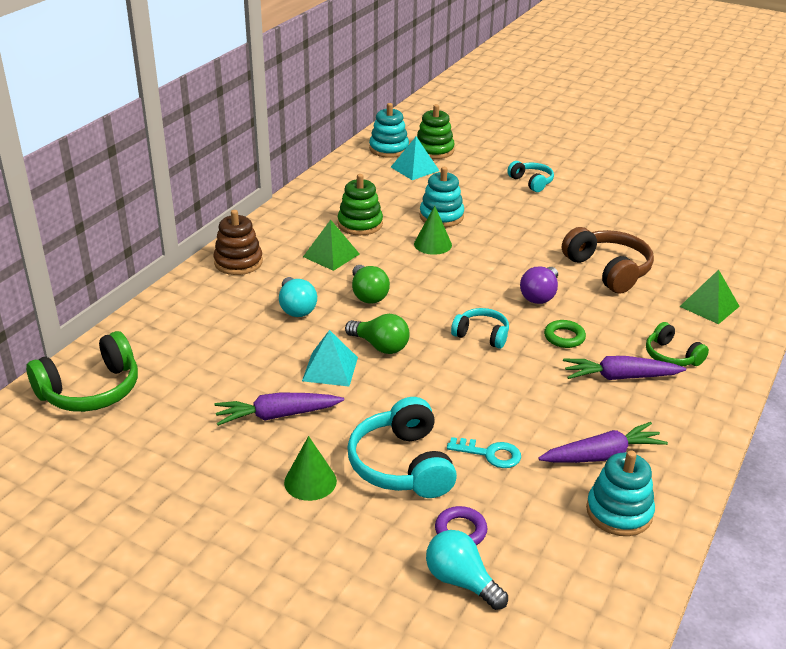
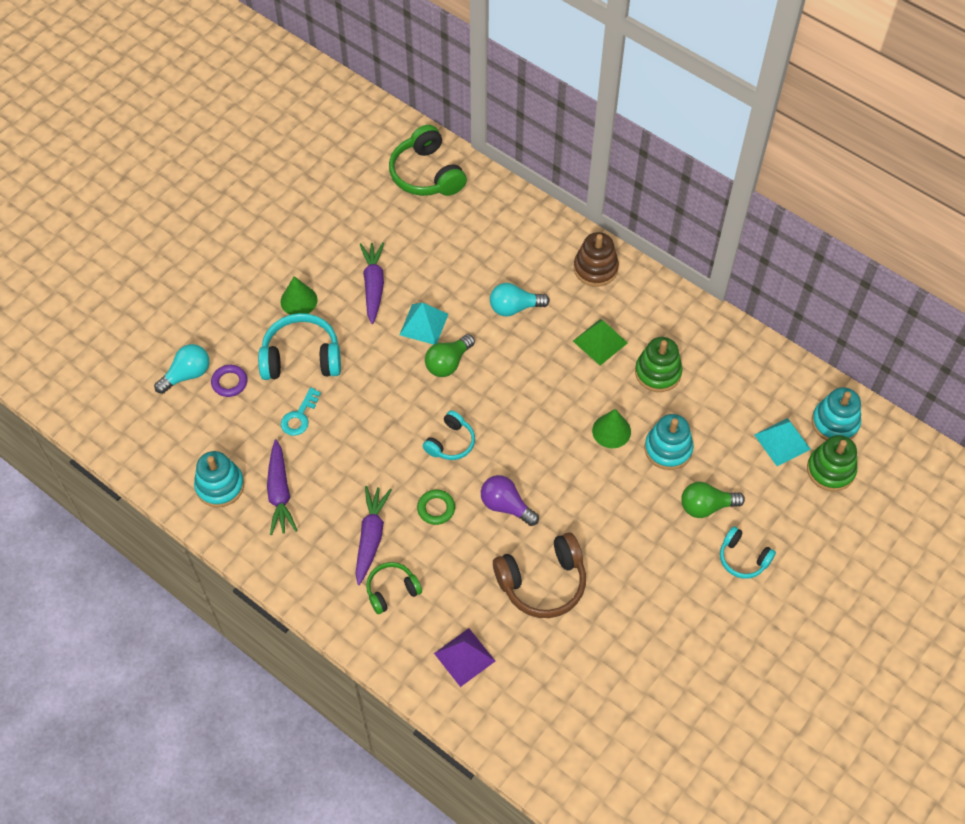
camera: 100 degrees right, 25 degrees up
green light bulb [352,265,390,303] -> green light bulb moved to [681,482,745,518]
turquoise headphones [507,161,554,192] -> turquoise headphones turned 60 degrees clockwise [720,526,776,579]
green pyramid [679,269,740,324] -> purple pyramid [434,628,495,687]

